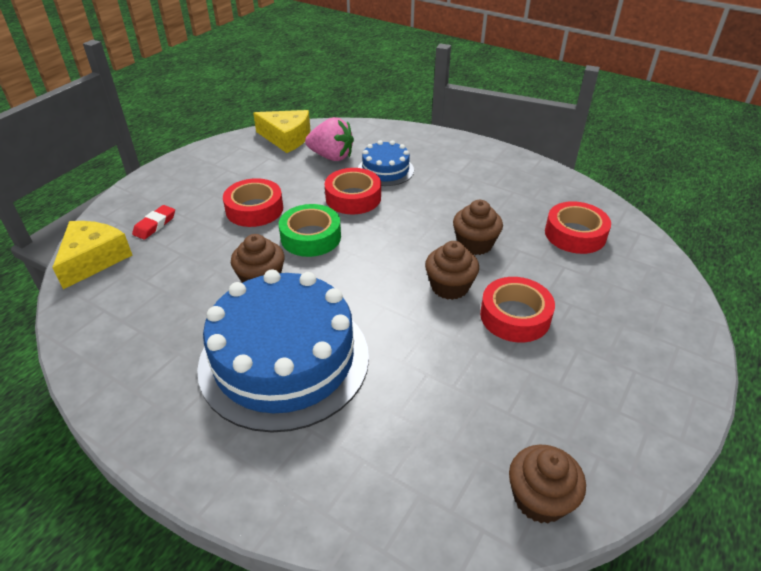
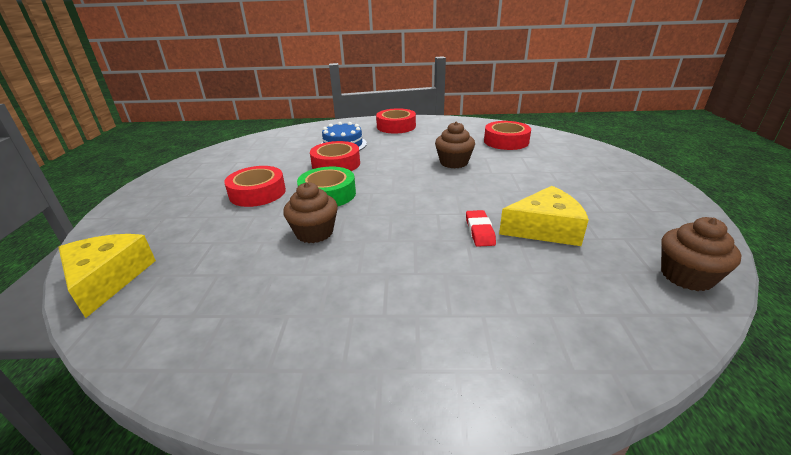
camera: 30 degrees left, 10 degrees down
red eraser [132,205,175,240] -> red eraser moved to [466,210,496,247]
blue cake [197,269,369,432] -> none
yellow cheese [253,110,310,153] -> yellow cheese moved to [499,186,589,246]
pink strawberry [305,117,354,161] -> none
brown cupcake [425,241,479,300] -> none
red tape [480,277,555,342] -> red tape moved to [376,108,416,134]

